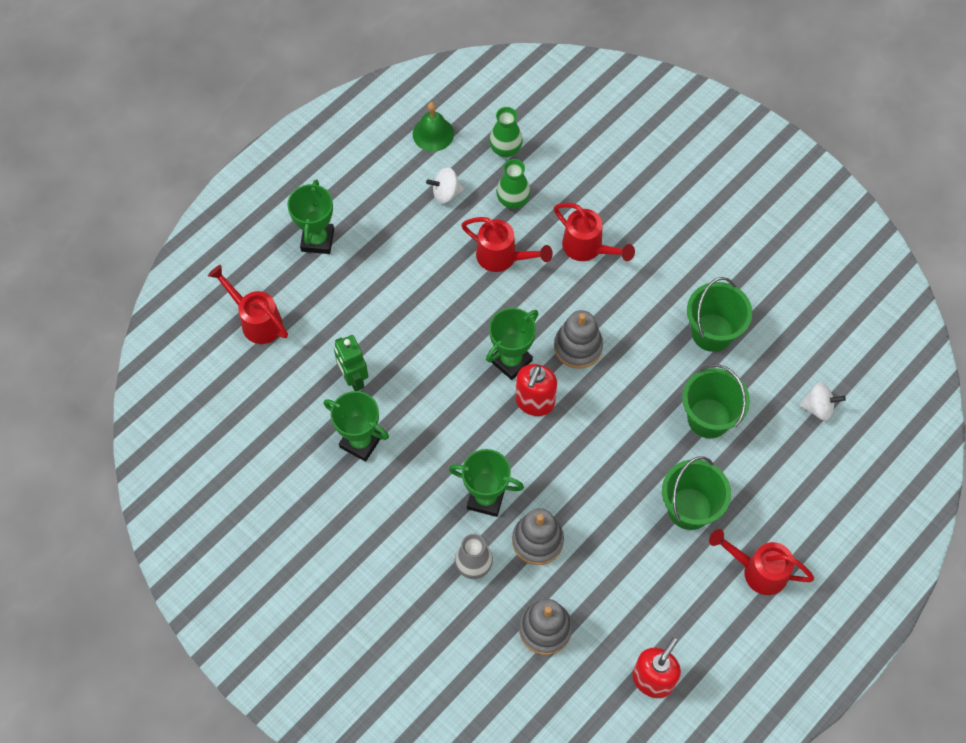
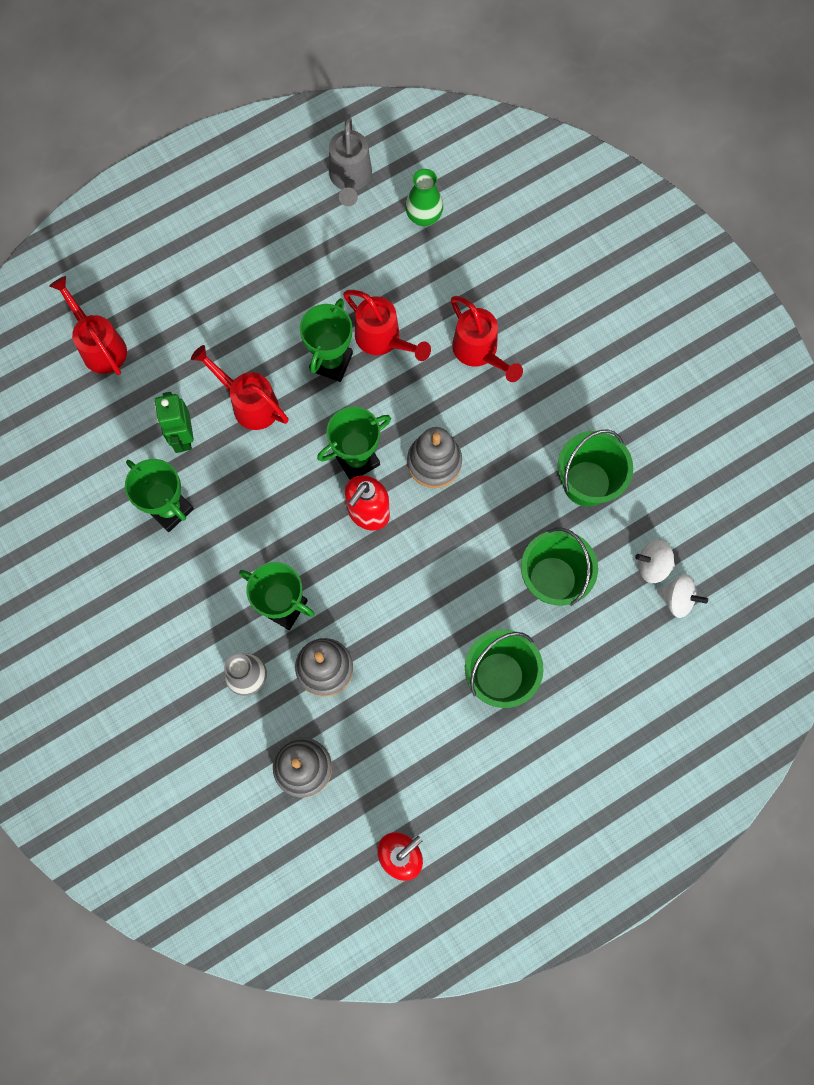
camera: 15 degrees right, 10 degrees up
green trophy [287,179,334,254] -> green trophy moved to [300,298,353,382]
green bell [413,102,454,152] -> grey watering can [329,114,372,206]
white spinning top [426,167,464,203] -> white spinning top moved to [635,540,676,583]
green vase [496,159,530,209] -> none
red watering can [709,529,815,595] -> red watering can moved to [191,345,289,430]

